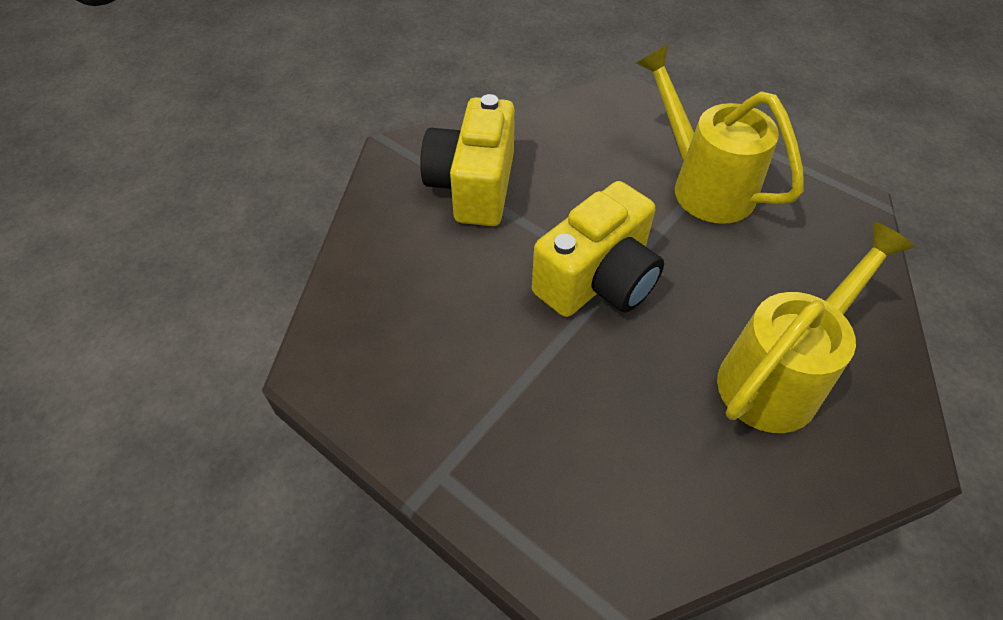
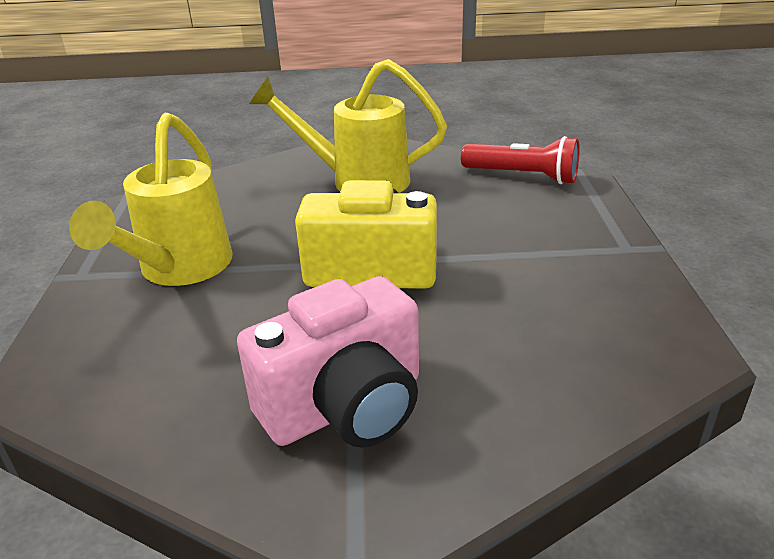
camera: 130 degrees left, 20 degrees down
yellow camera [420,94,515,226] -> pink camera [237,276,419,448]
none -> red flashlight [461,136,580,184]

